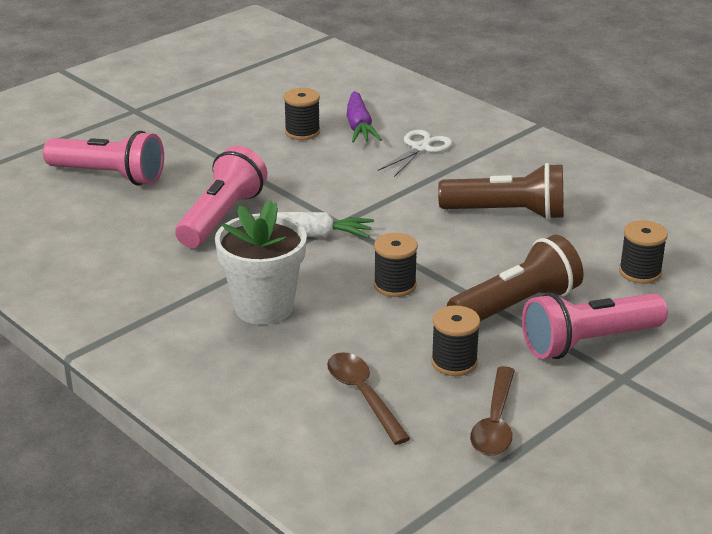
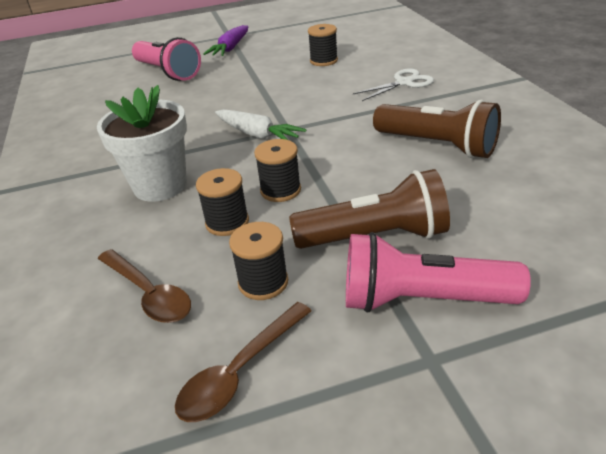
camera: 30 degrees right, 5 degrees up
pink flashlight [175,146,267,248] -> none
brown spoon [327,352,411,445] -> brown spoon turned 135 degrees clockwise [98,249,191,323]
purple carrot [347,91,382,143] -> purple carrot moved to [203,25,248,56]
black spool [619,220,668,284] -> black spool moved to [196,168,249,236]

